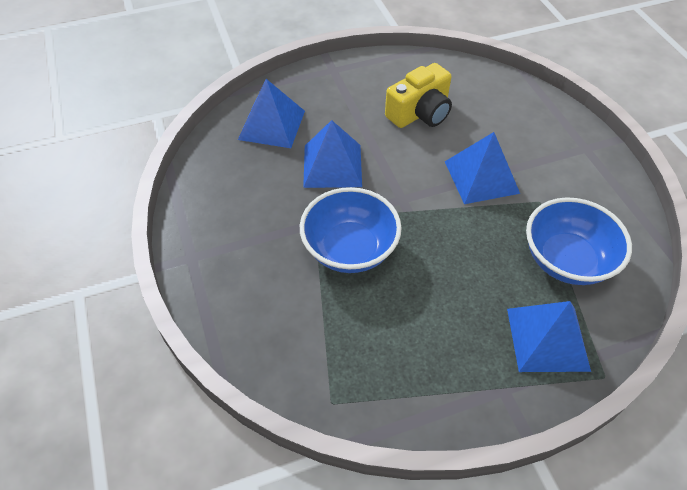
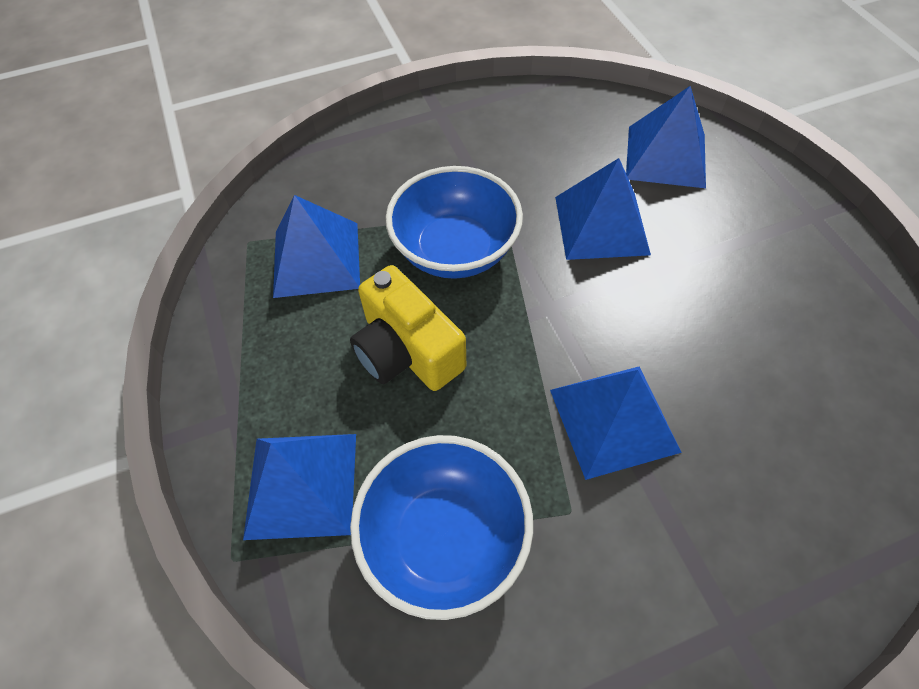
camera: 90 degrees right, 5 degrees up
yellow camera [385,63,452,128] -> yellow camera moved to [350,265,466,391]
none -> blue pyramid [273,195,360,298]

